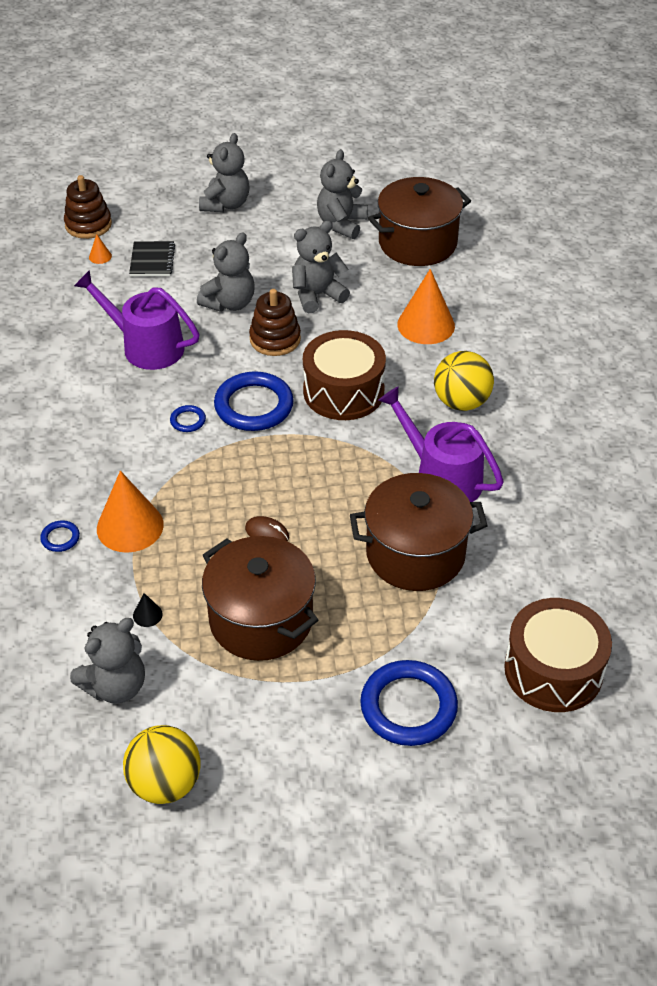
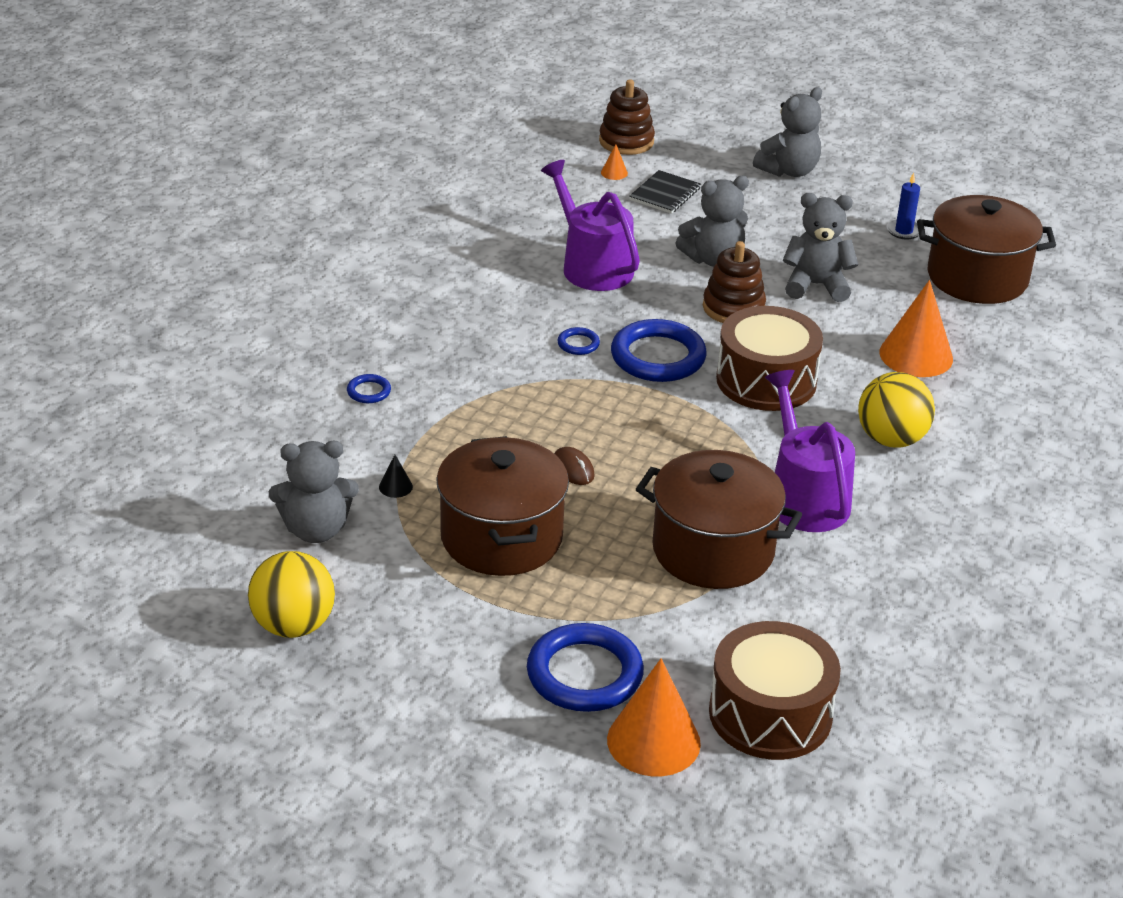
camera: 30 degrees right, 10 degrees down
orange cone [97,471,164,553] -> orange cone moved to [607,658,701,776]
grey teddy bear [317,149,368,239] -> blue candle [886,173,920,240]

